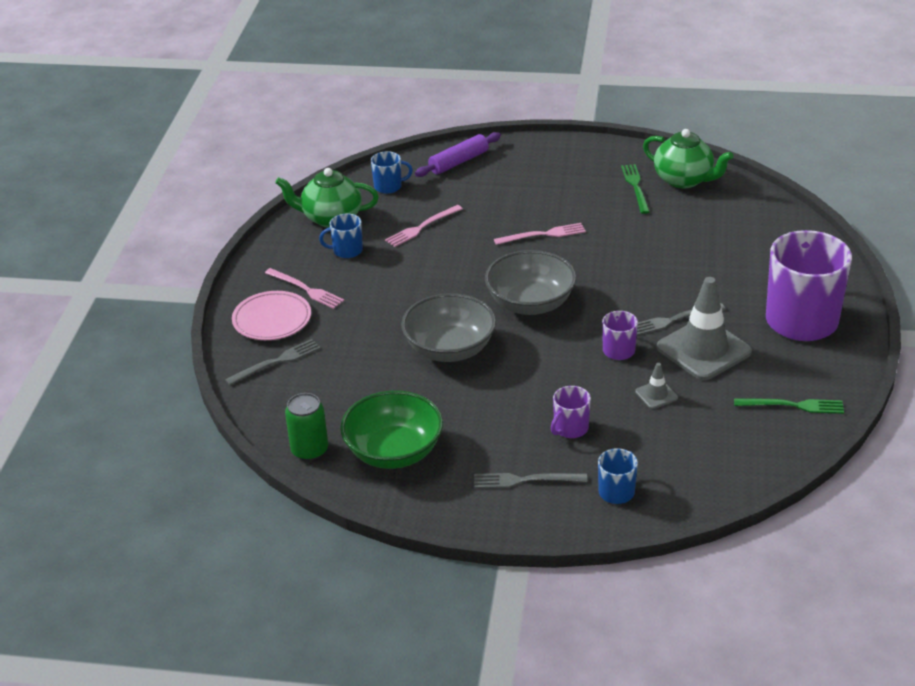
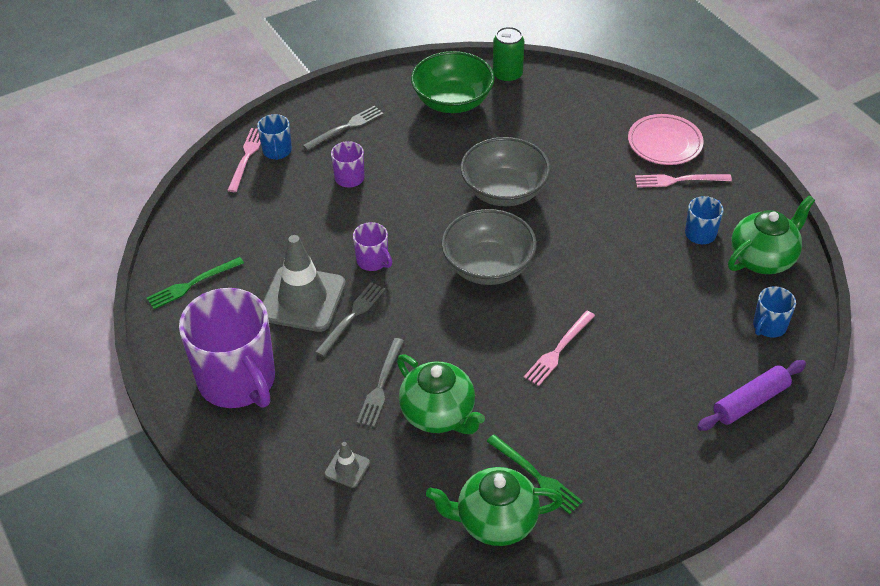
camera: 140 degrees right, 10 degrees up
grey fork [225,339,321,385] -> grey fork moved to [357,338,404,427]
pink fork [385,205,463,247] -> pink fork moved to [227,128,261,192]
purple rolling pin [415,132,501,177] -> purple rolling pin turned 45 degrees clockwise [697,360,806,431]
grey traffic cone [635,363,678,409] -> grey traffic cone moved to [324,442,370,488]
none -> green teapot [397,354,485,434]

